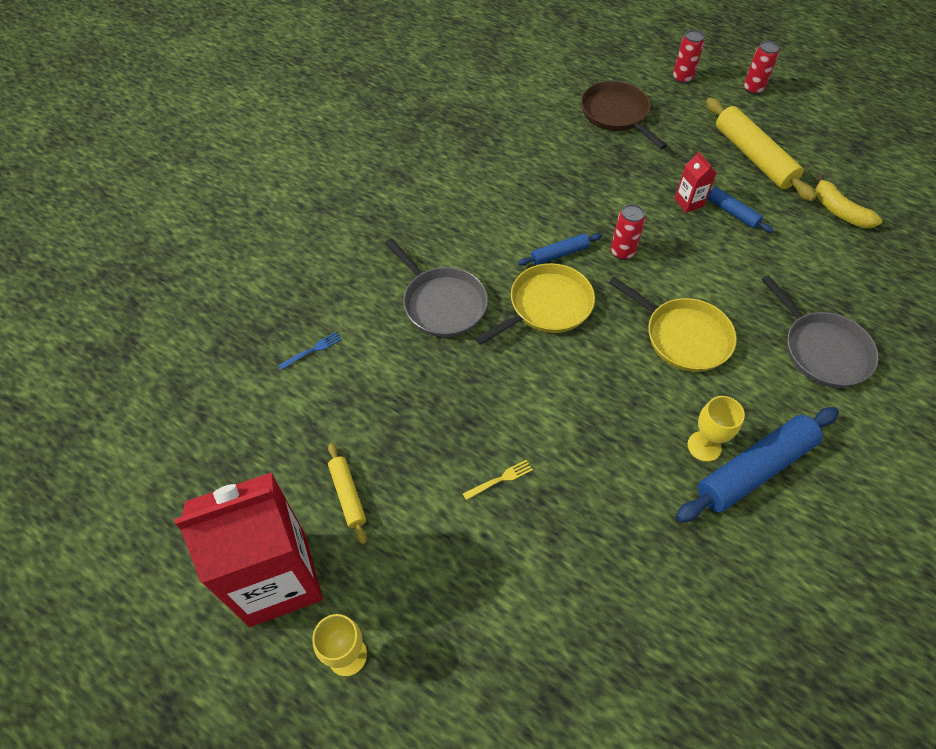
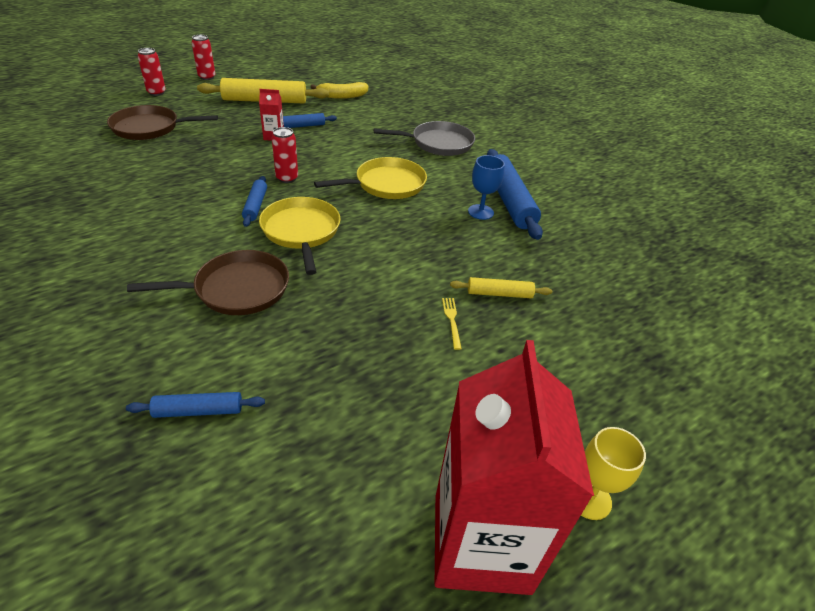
camera: 70 degrees left, 15 degrees down
blue fork [278,332,342,370] -> blue rolling pin [126,392,265,418]
yellow rolling pin [328,443,367,544] -> yellow rolling pin moved to [450,277,552,298]
grey pan [385,238,488,337] -> brown pan [127,250,289,315]
yellow goblet [688,396,745,462] -> blue goblet [468,155,505,220]

